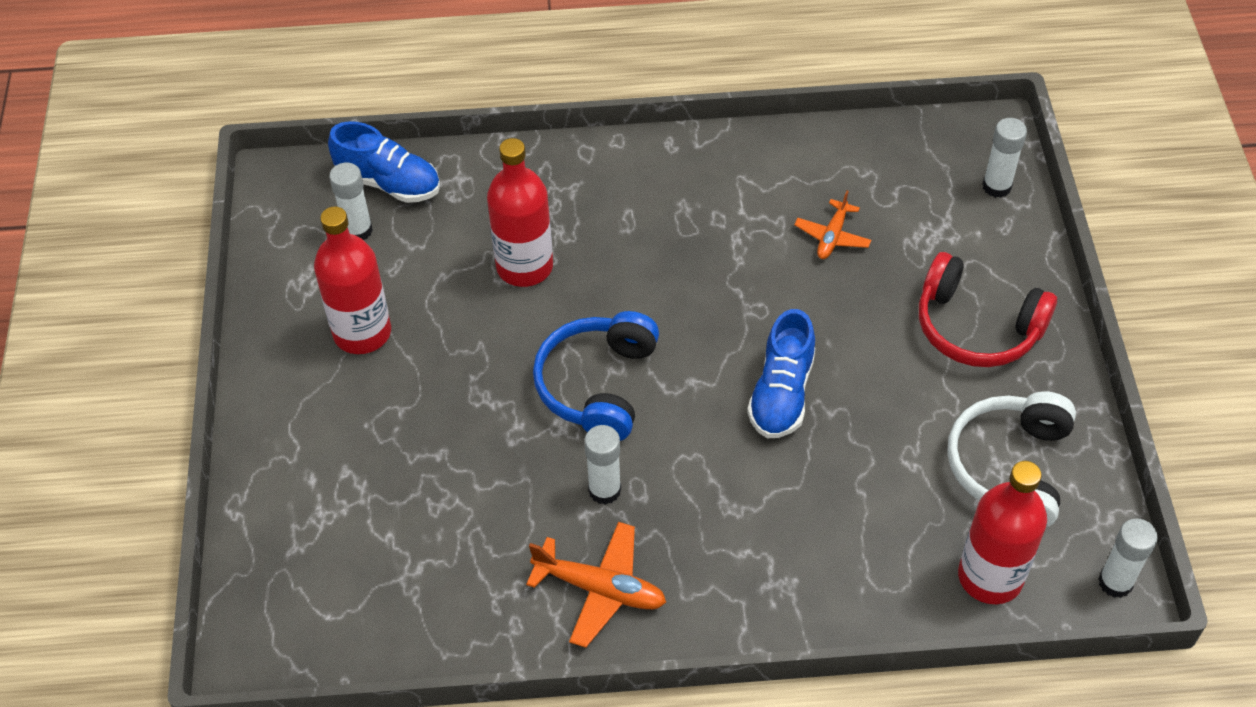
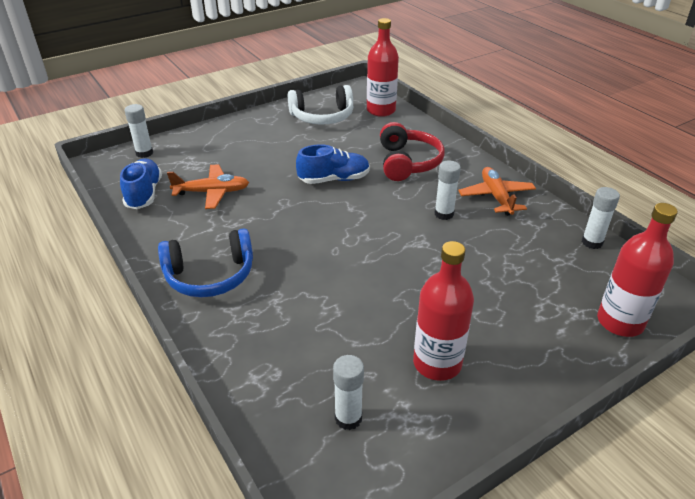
camera: 120 degrees left, 15 degrees down
blue shoe [328,121,440,203] -> blue shoe moved to [120,159,162,209]
red bottle [487,138,553,287] -> red bottle moved to [597,203,678,337]
blue headphones [533,311,659,441] -> blue headphones moved to [158,228,253,297]
orange plane [794,191,871,259] -> orange plane [167,164,249,209], size x1.57
red headphones [919,252,1057,367] -> red headphones moved to [380,122,445,181]
white glue stick [1098,518,1158,598] -> white glue stick moved to [582,187,620,249]

